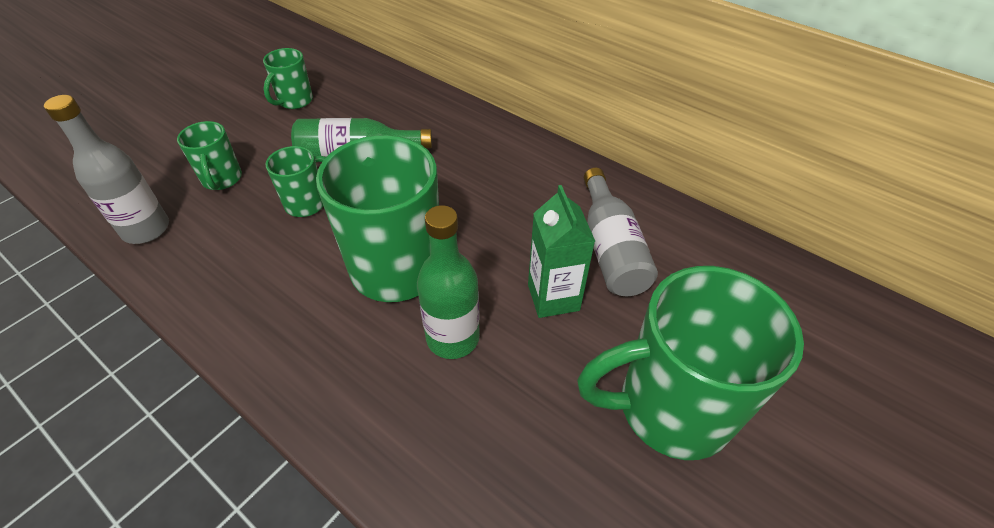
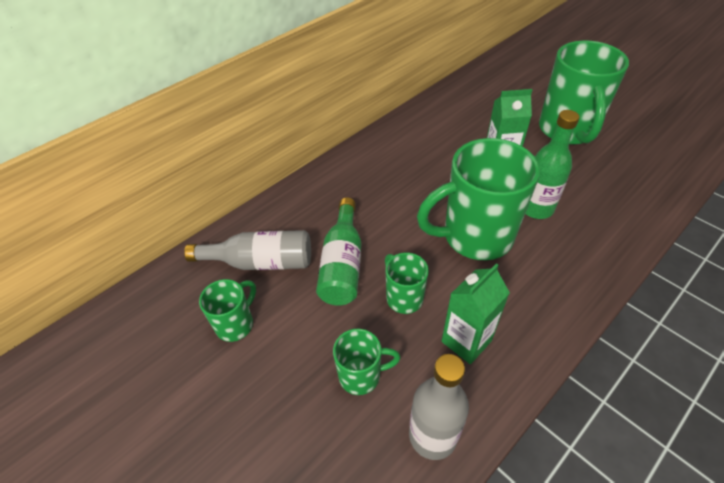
camera: 80 degrees left, 0 degrees up
green mug [263,48,313,109] -> green mug turned 90 degrees counterclockwise [199,279,256,342]
grey bottle [584,168,658,296] -> grey bottle moved to [184,230,311,270]
none -> green carton [442,263,510,364]

